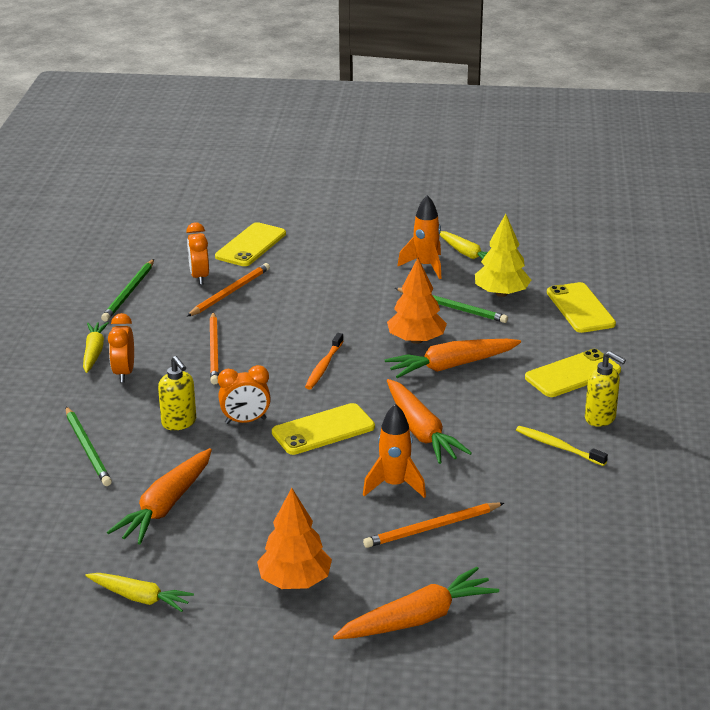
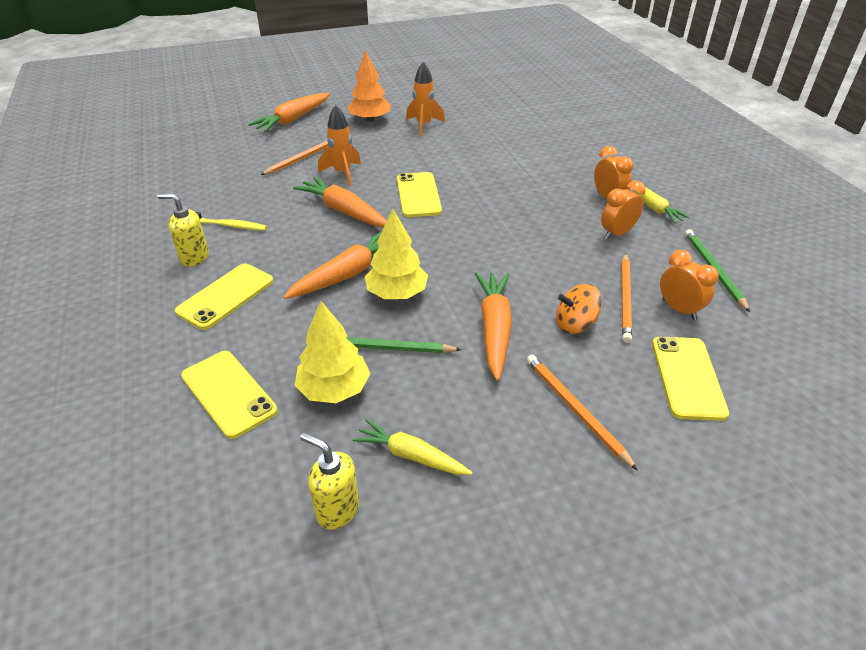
camera: 155 degrees right, 10 degrees up
green pencil [66,407,112,486] -> none
yellow carrot [85,573,194,612] -> none
orange carrot [107,448,212,544] -> orange carrot moved to [475,272,512,381]
yellow soap dispenser [158,356,196,430] -> yellow soap dispenser moved to [300,433,359,530]
orange pencil [210,312,219,384] -> orange pencil moved to [526,355,638,471]
orange clock [218,365,271,424] -> orange clock moved to [601,181,646,240]
yellow phone [272,403,375,455] -> yellow phone turned 45 degrees counterclockwise [397,172,442,217]
orange toothbrush [305,333,343,389] -> none
orange tree [387,258,447,344] -> yellow tree [365,209,428,299]
orange rocket [397,195,442,279] -> orange rocket moved to [406,62,445,136]
none -> orange spinning top [556,284,602,334]

